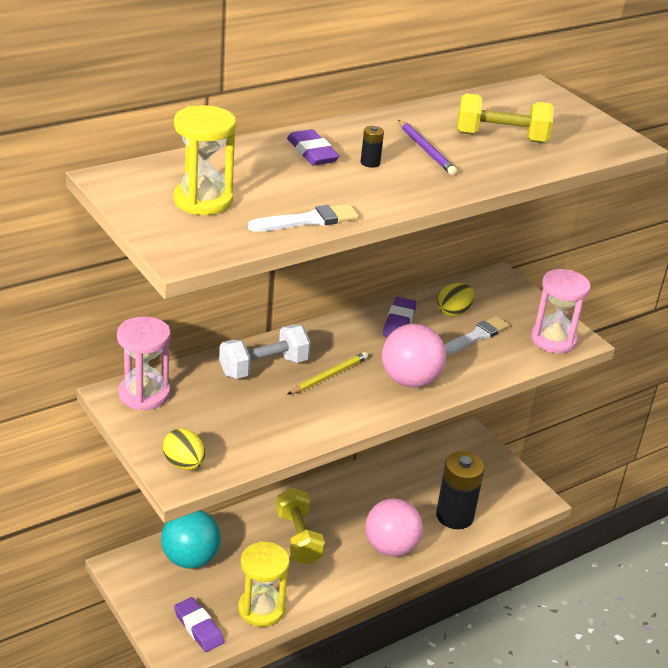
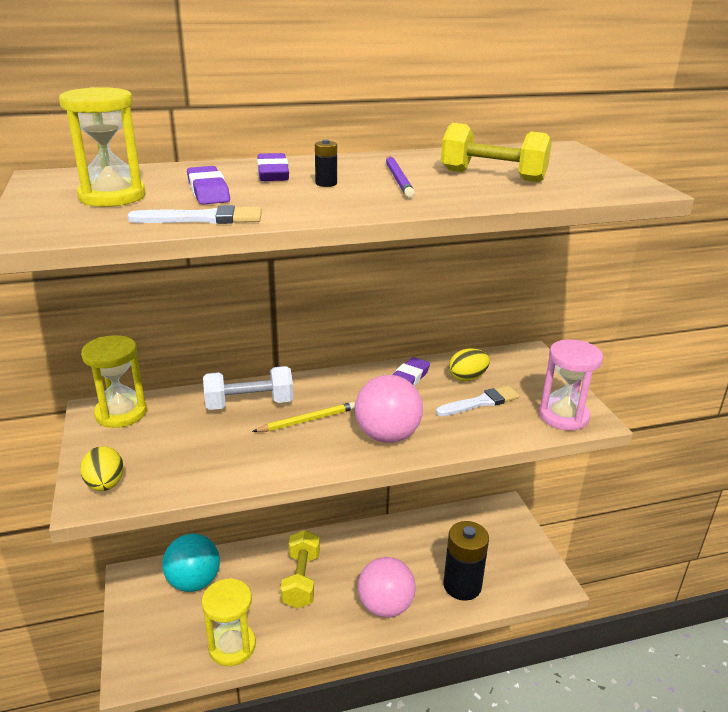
camera: 20 degrees right, 5 degrees down
pink hourglass [117,316,171,410] -> yellow hourglass [81,335,147,428]
purple eraser [174,597,224,652] -> purple eraser moved to [187,166,230,205]

